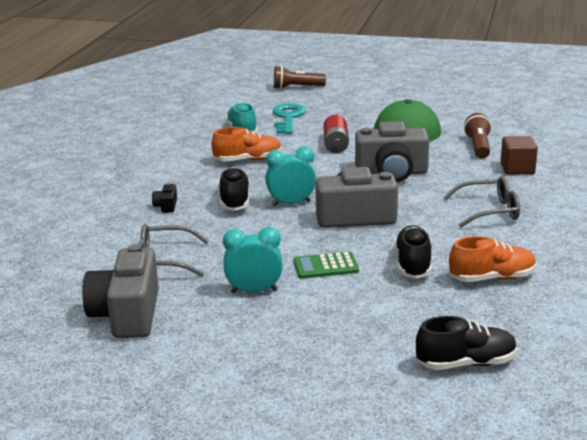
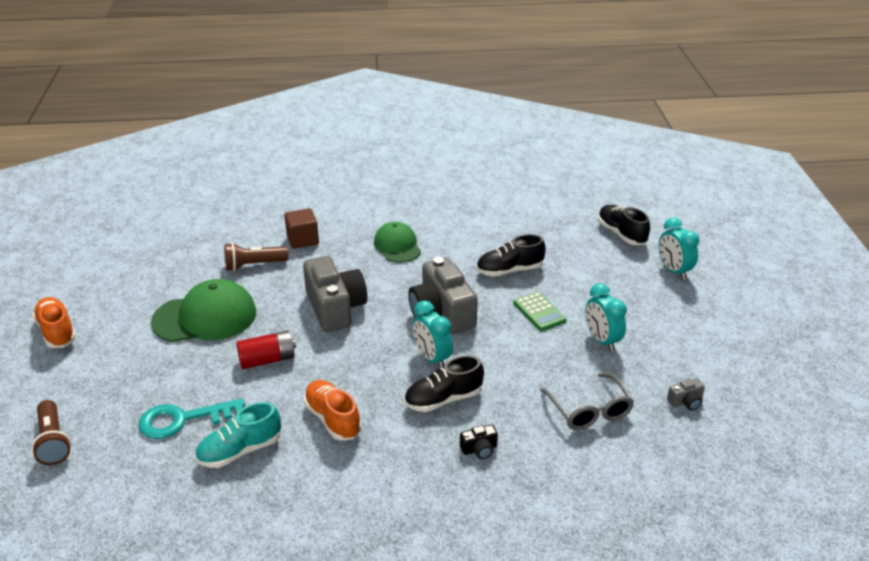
camera: 110 degrees left, 10 degrees up
grey camera [82,244,159,338] -> grey camera [667,378,705,411], size x0.41
grey glasses [443,176,520,228] -> green cap [374,222,421,263]
orange shoe [449,236,536,282] -> orange shoe moved to [33,297,76,348]
none -> turquoise clock [659,218,699,280]

